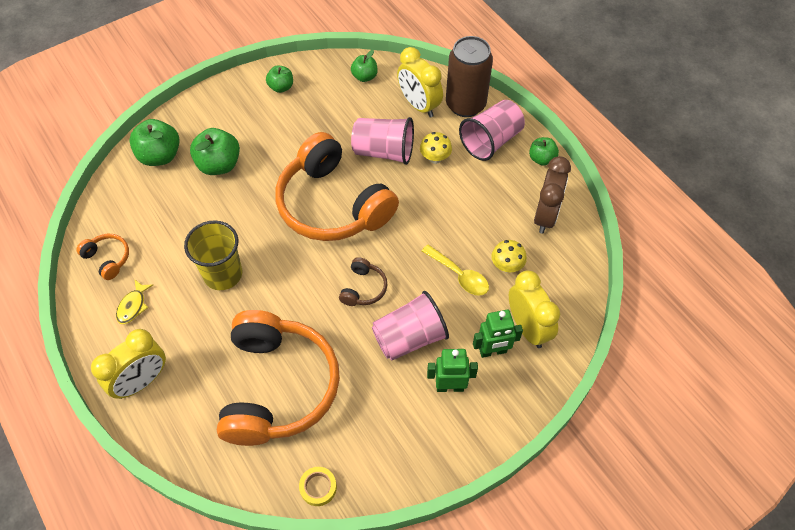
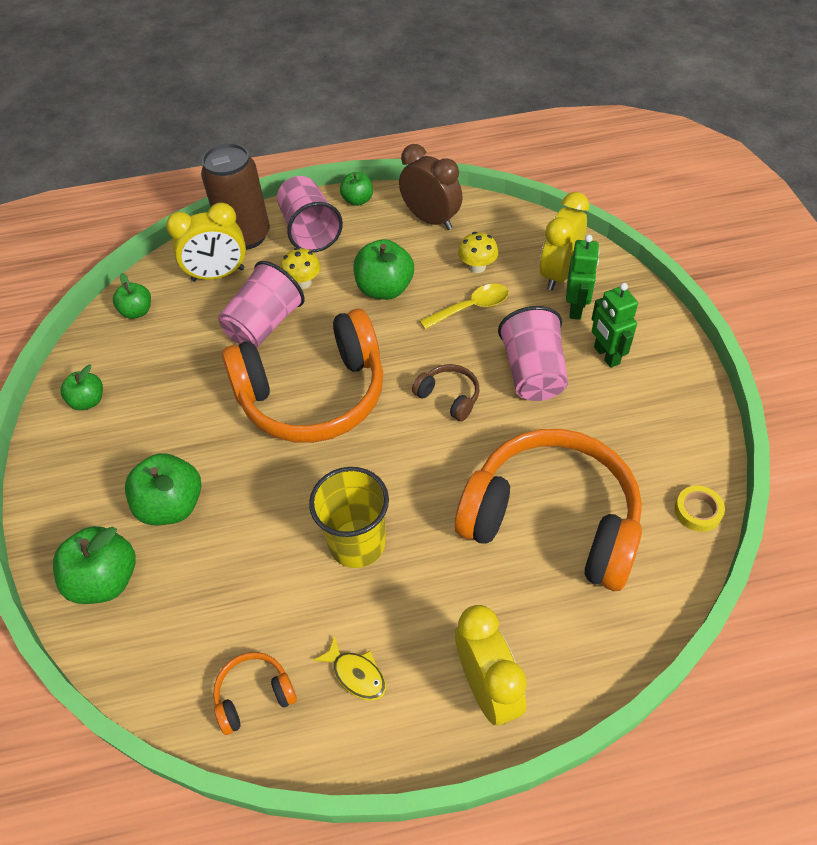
camera: 65 degrees left, 5 degrees down
green robot [427,349,478,392] -> green robot turned 45 degrees counterclockwise [592,283,638,368]
yellow clock [509,271,560,348] -> yellow clock turned 60 degrees counterclockwise [540,192,589,291]
none -> green apple [353,239,414,300]

